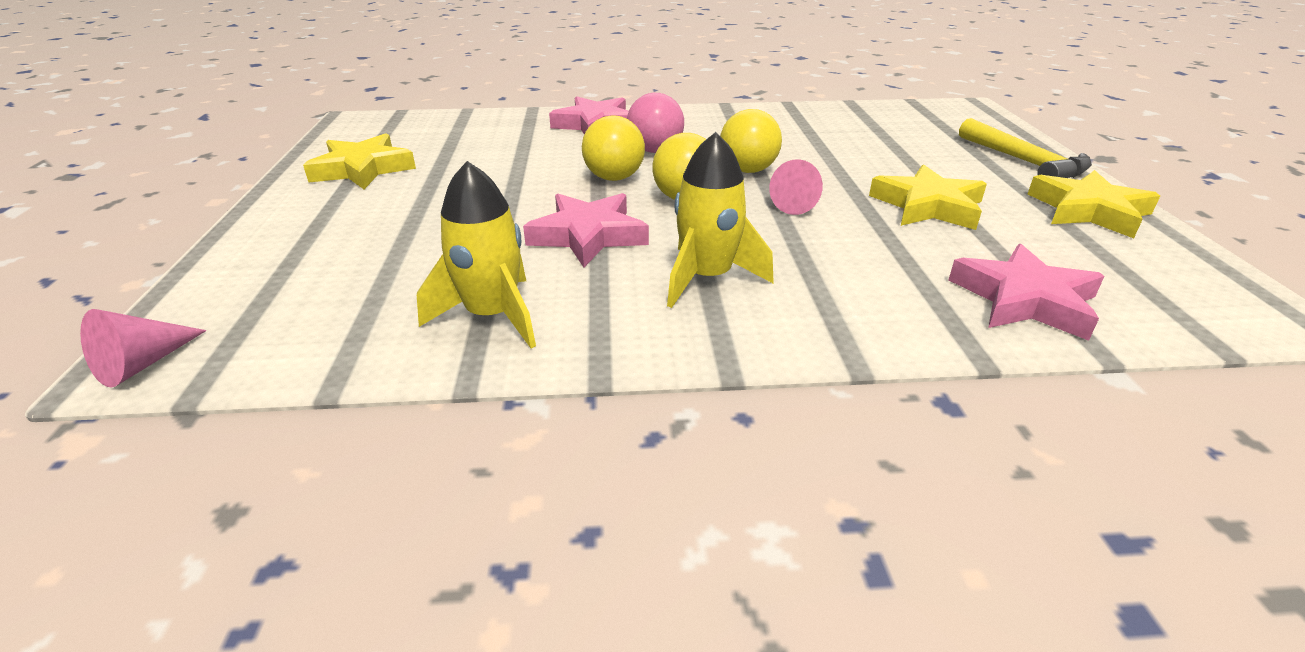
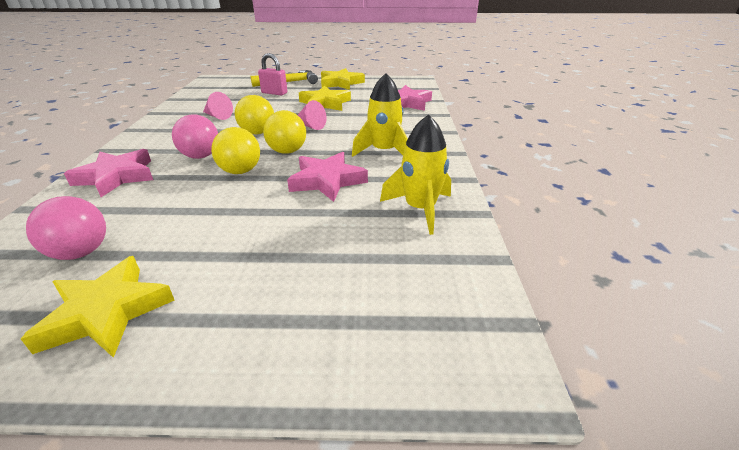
camera: 85 degrees left, 0 degrees up
pink cone [80,309,207,387] -> pink cone moved to [203,92,233,120]
none -> pink ball [26,196,106,260]
none -> pink padlock [258,53,287,96]

